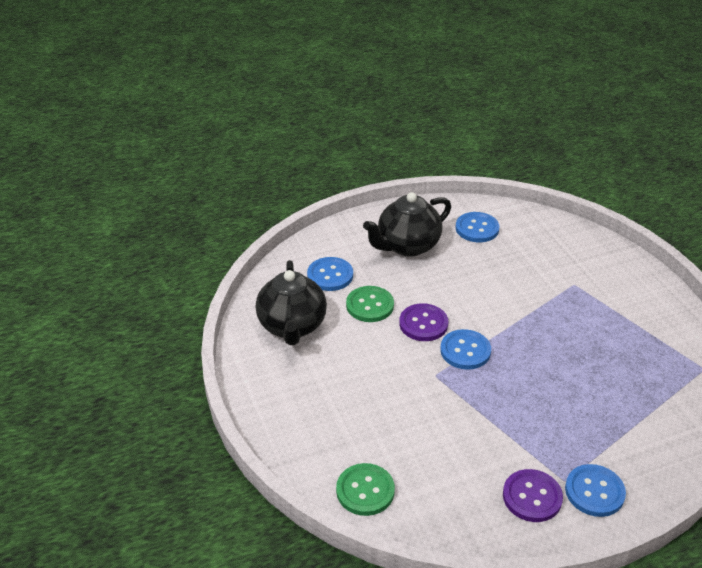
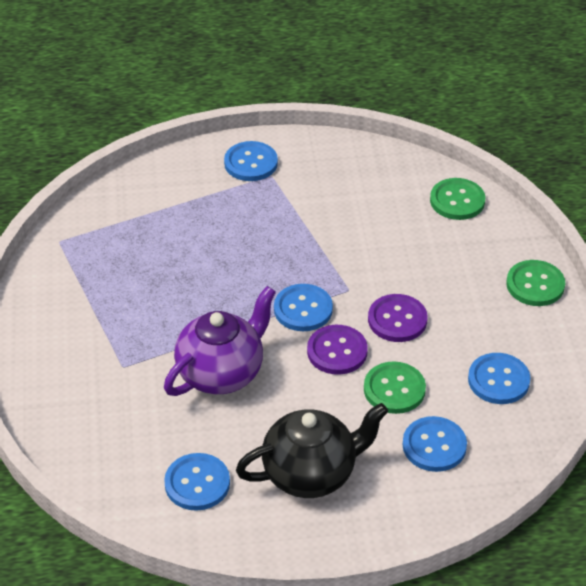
camera: 165 degrees left, 5 degrees up
black teapot [256,260,327,345] -> blue button [468,353,531,404]
purple button [503,469,563,522] -> purple button moved to [368,294,428,342]
none -> purple teapot [164,286,276,396]
none -> green button [506,260,565,306]

